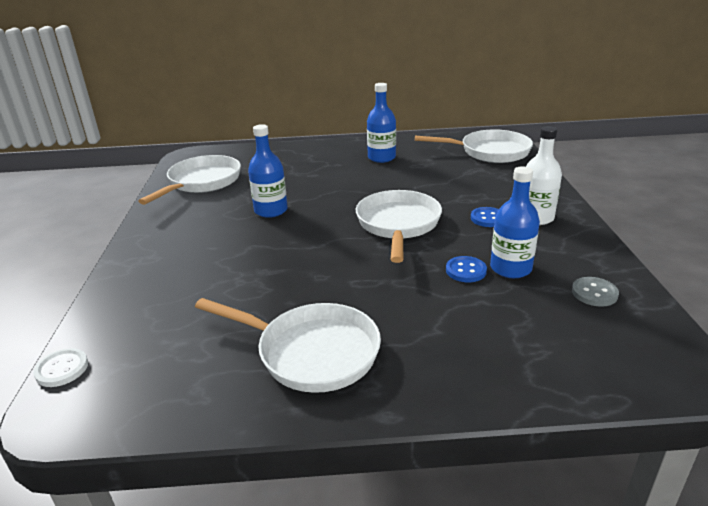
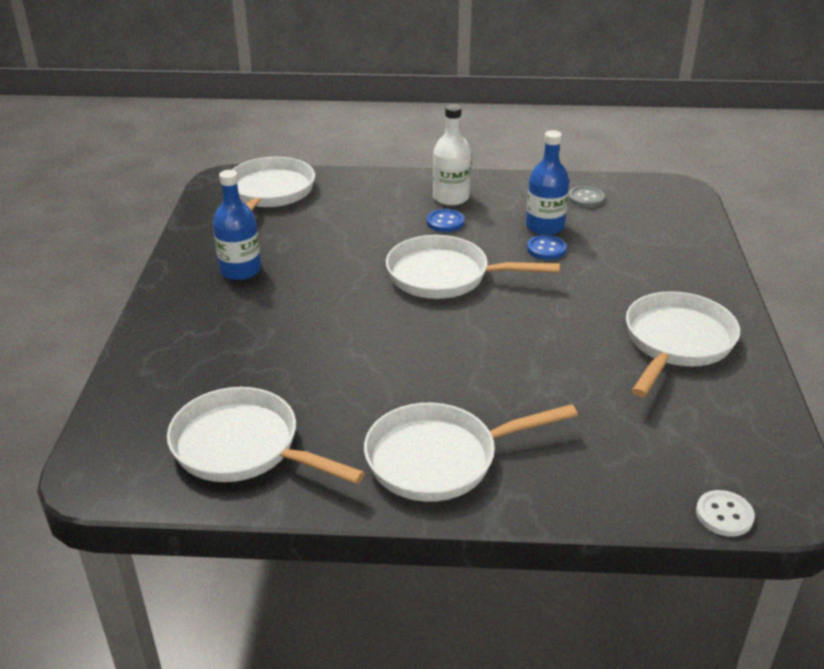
camera: 85 degrees left, 5 degrees up
blue bottle [248,124,288,218] -> none
none -> white pan [364,403,578,502]

